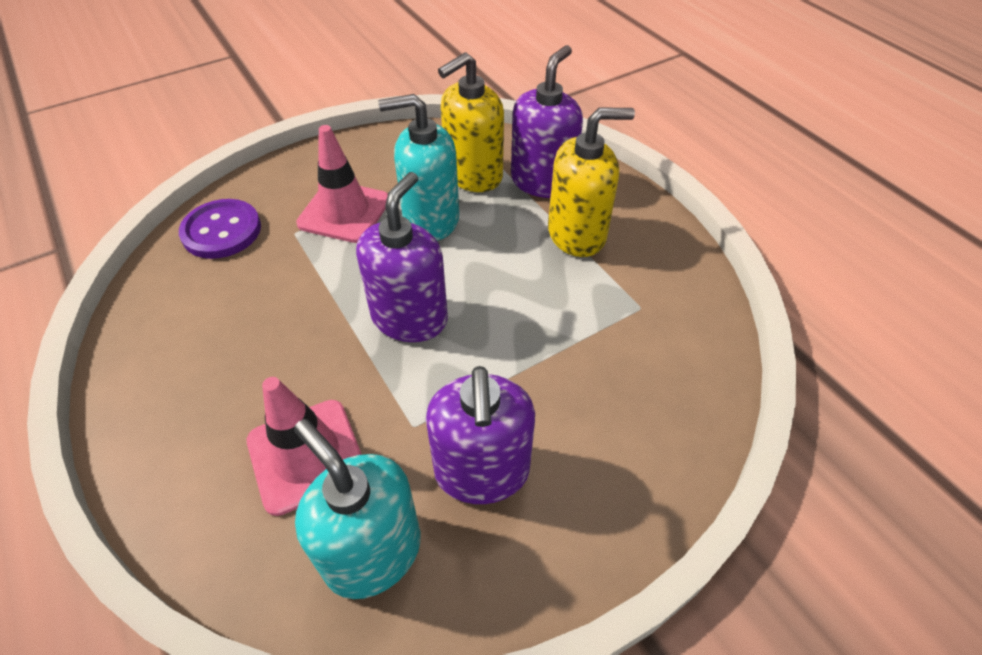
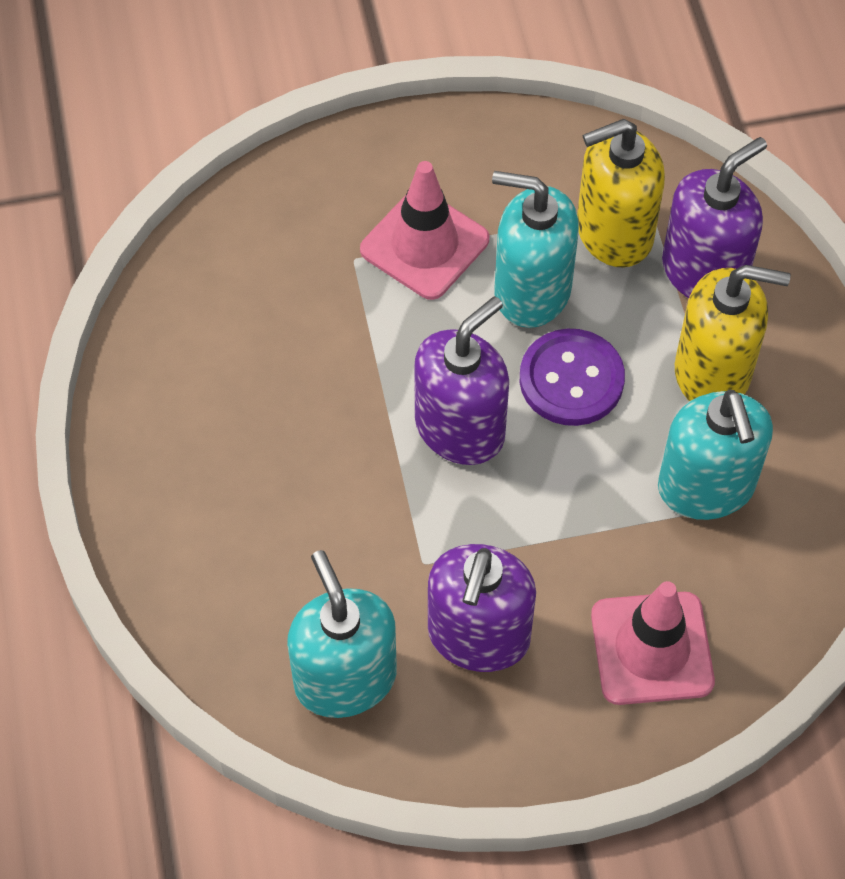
camera: 20 degrees right, 10 degrees up
purple button [179,199,261,259] -> purple button moved to [520,329,625,426]
pink traffic cone [247,377,362,516] -> pink traffic cone moved to [591,581,715,705]
none -> turquoise soap dispenser [658,390,773,520]

